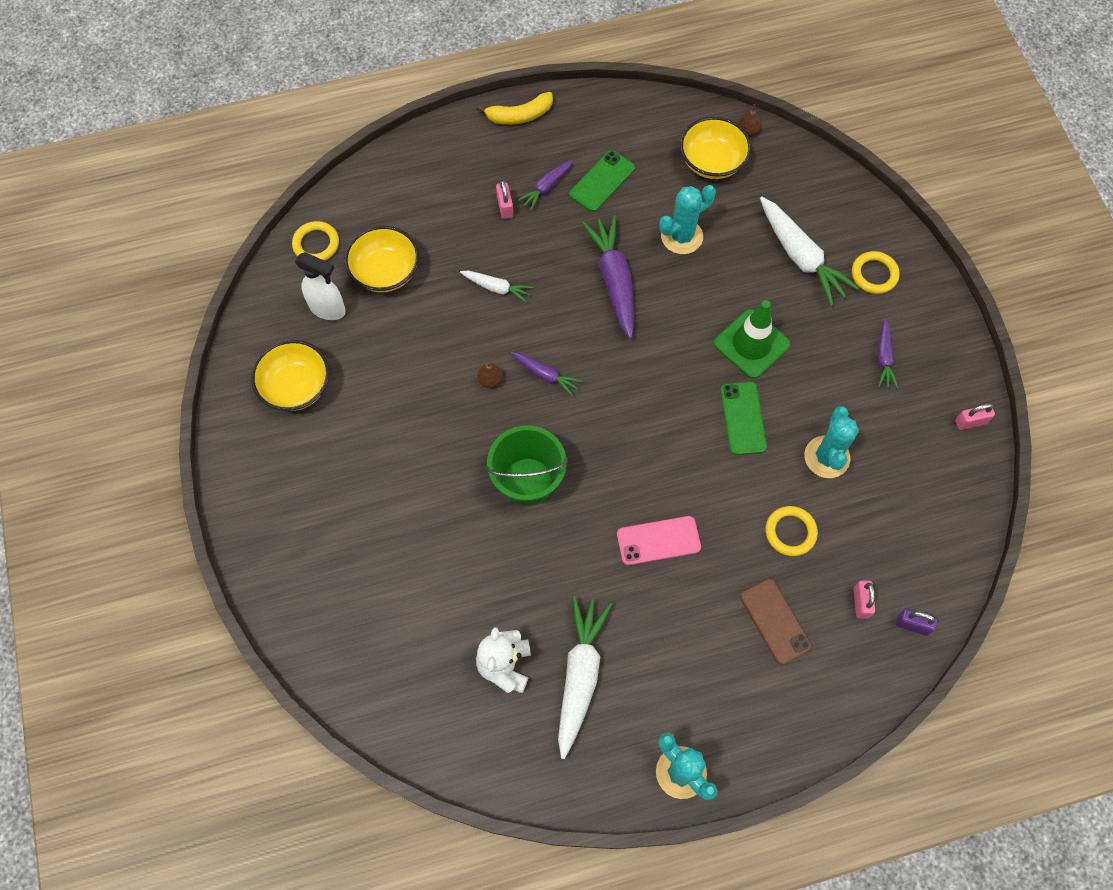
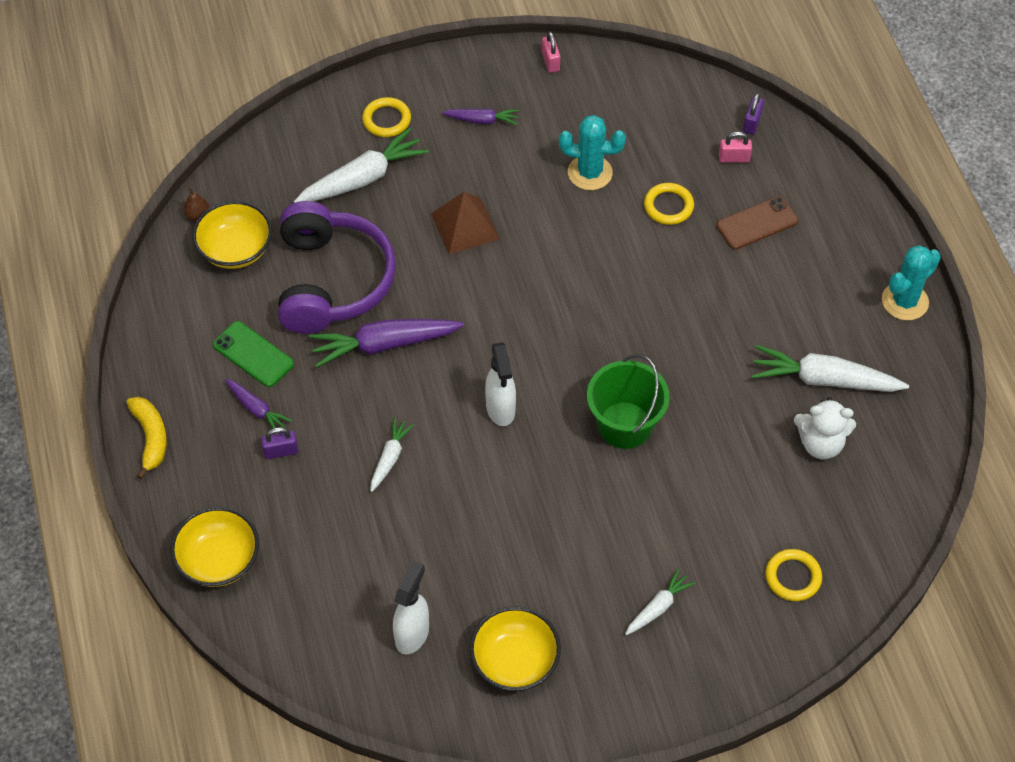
camera: 90 degrees left, 10 degrees down
yellow ring [292,221,339,261] -> yellow ring moved to [765,549,822,601]
yellow bowl [344,226,419,292] -> yellow bowl moved to [170,507,259,587]
brown pear [477,362,503,388] -> none
pink padlock [496,180,513,219] -> purple padlock [261,427,298,459]
purple carrot [511,352,582,397] -> white spray bottle [485,342,516,426]
pink phone [617,516,701,565] -> none
turquoise cactus [659,185,716,254] -> purple headphones [278,201,396,334]
green traffic cone [714,300,790,379] -> brown pyramid [431,192,500,254]
green phone [720,382,767,455] -> none
none -> white carrot [625,569,695,635]

